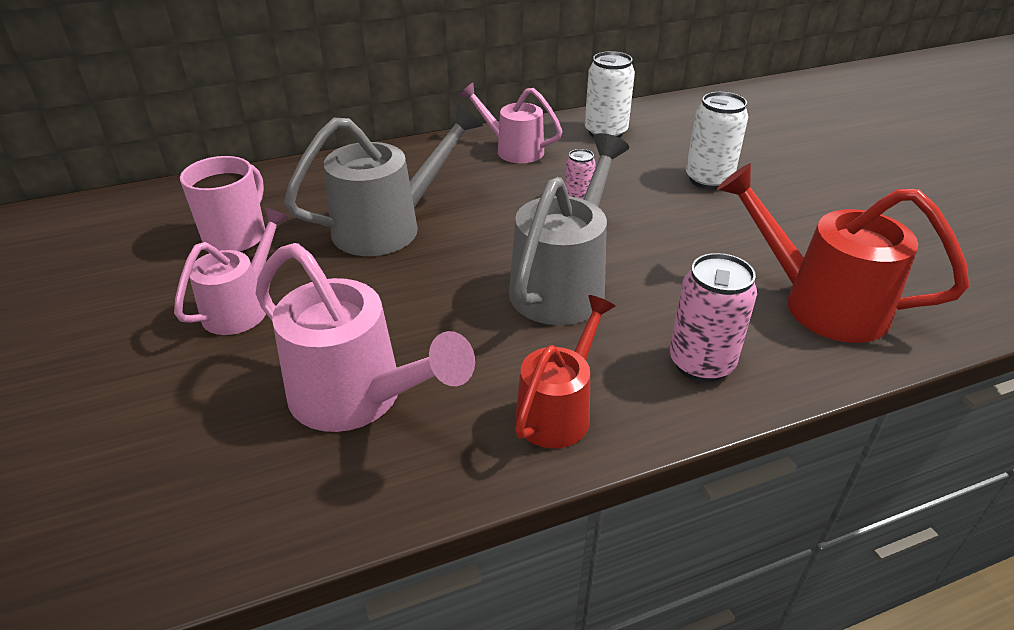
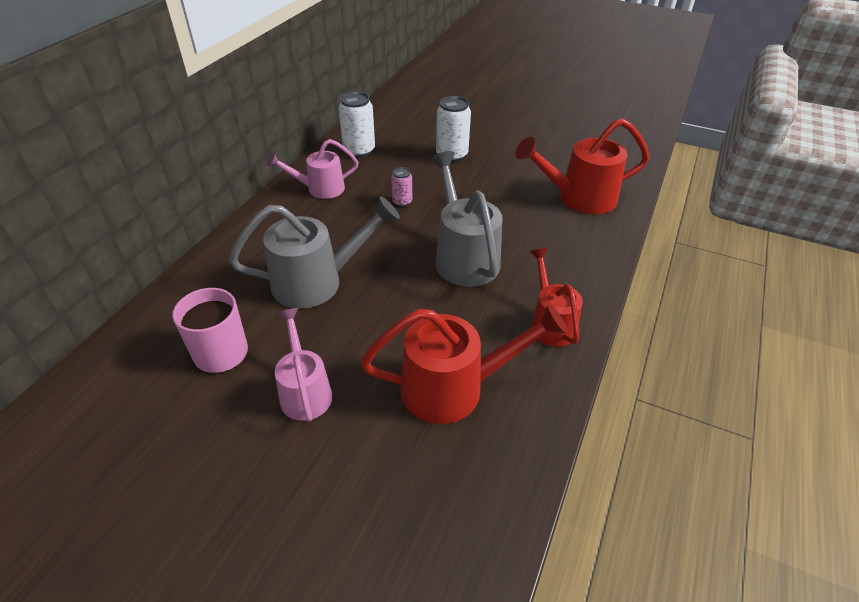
camera: 45 degrees left, 5 degrees up
pink watering can [255,243,475,432] -> red watering can [361,303,568,424]
grey watering can [284,103,483,256] -> grey watering can turned 60 degrees clockwise [229,197,400,309]
pink can [670,253,757,382] -> none

